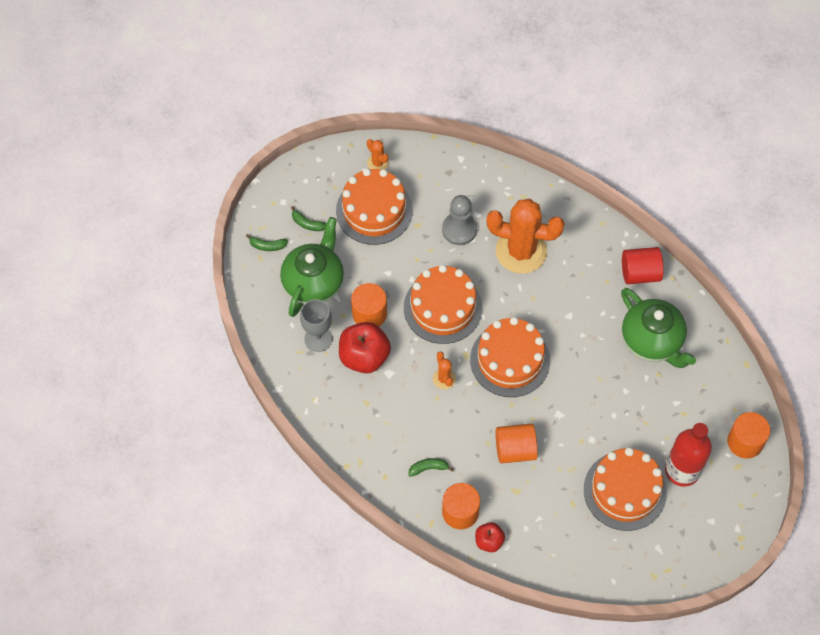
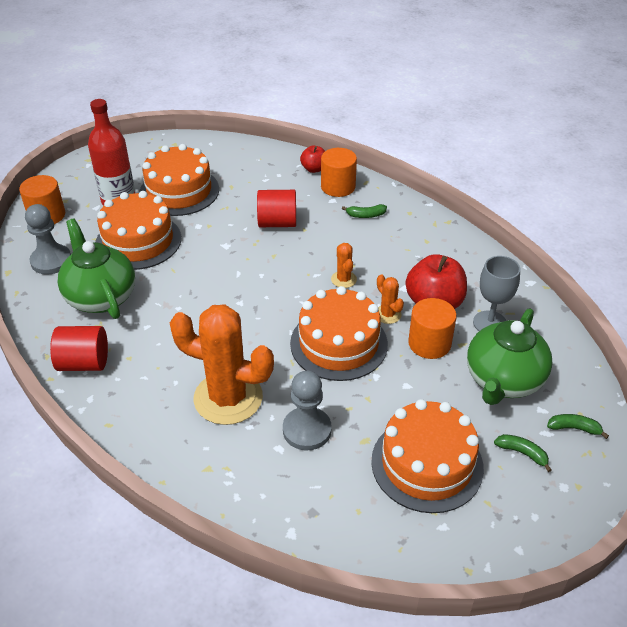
camera: 175 degrees left, 20 degrees down
orange cactus [367,139,389,170] -> orange cactus moved to [377,274,404,324]
orange cake [470,317,550,397] -> orange cake moved to [95,191,181,270]
orange cylinder [496,424,537,463] -> red cylinder [257,190,296,227]
none -> grey pawn [25,204,71,275]

